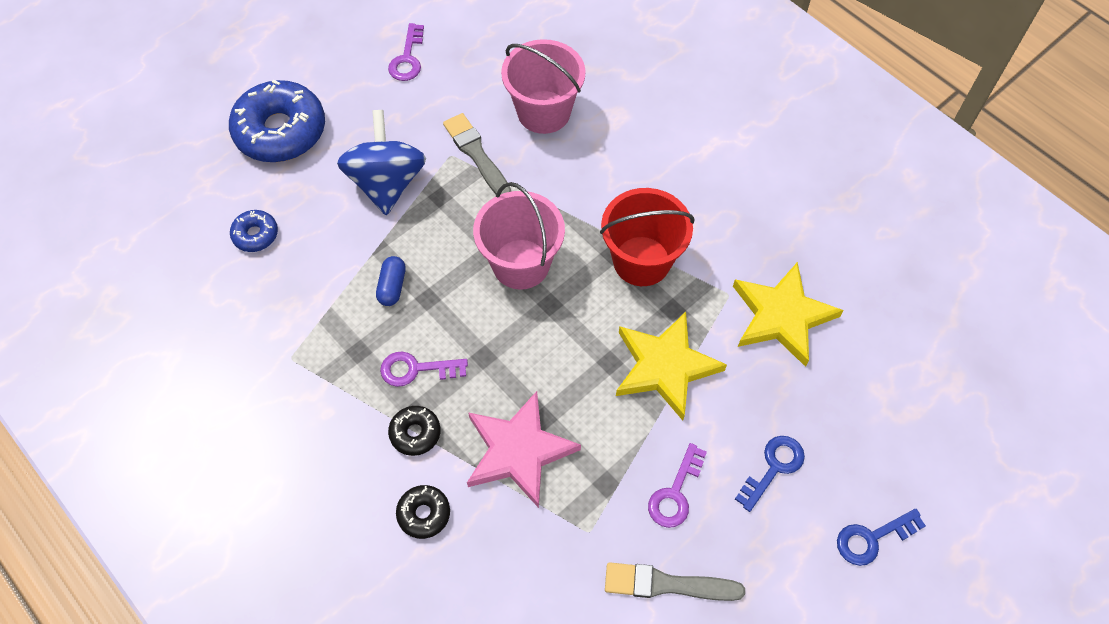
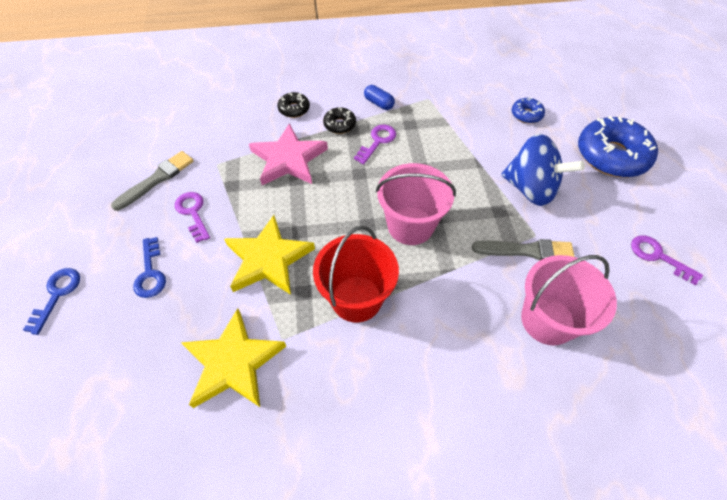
camera: 125 degrees right, 5 degrees down
blue capsule [376,256,406,306] -> blue capsule moved to [364,85,395,110]

